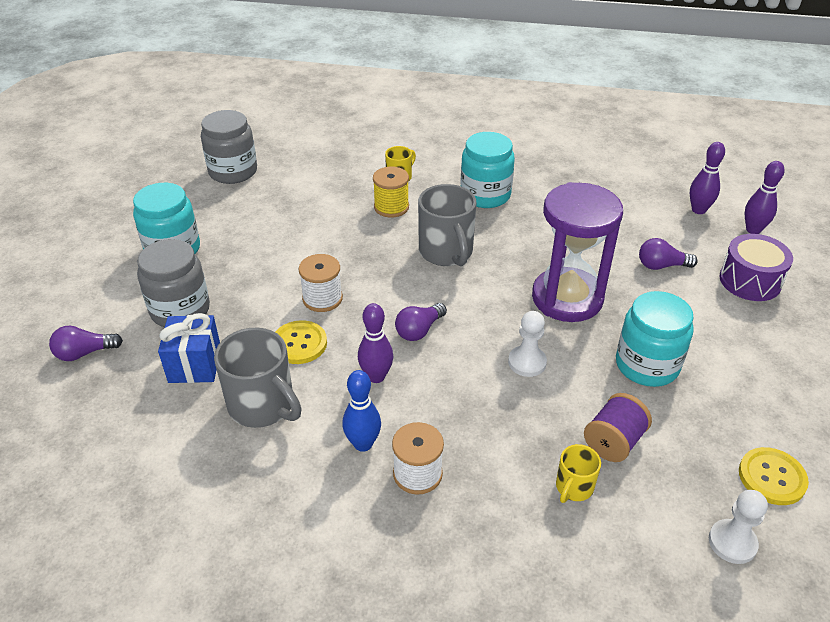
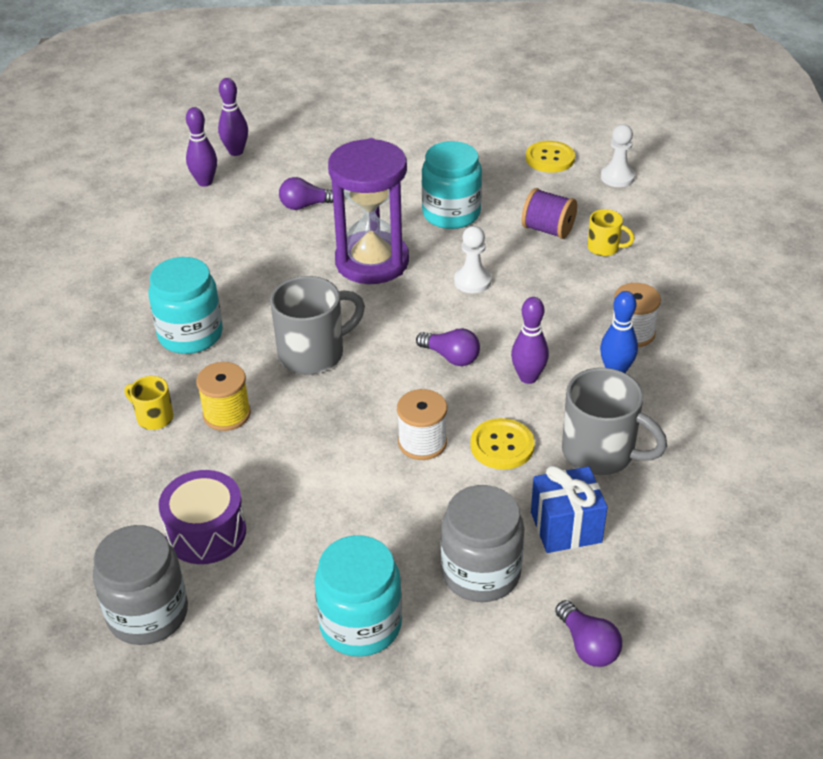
camera: 100 degrees left, 0 degrees up
grey mug [214,328,302,428] -> grey mug turned 90 degrees clockwise [562,368,667,475]
purple light bulb [639,238,698,270] -> purple light bulb turned 90 degrees clockwise [279,177,333,210]
purple drum [719,234,793,301] -> purple drum moved to [159,470,246,564]

